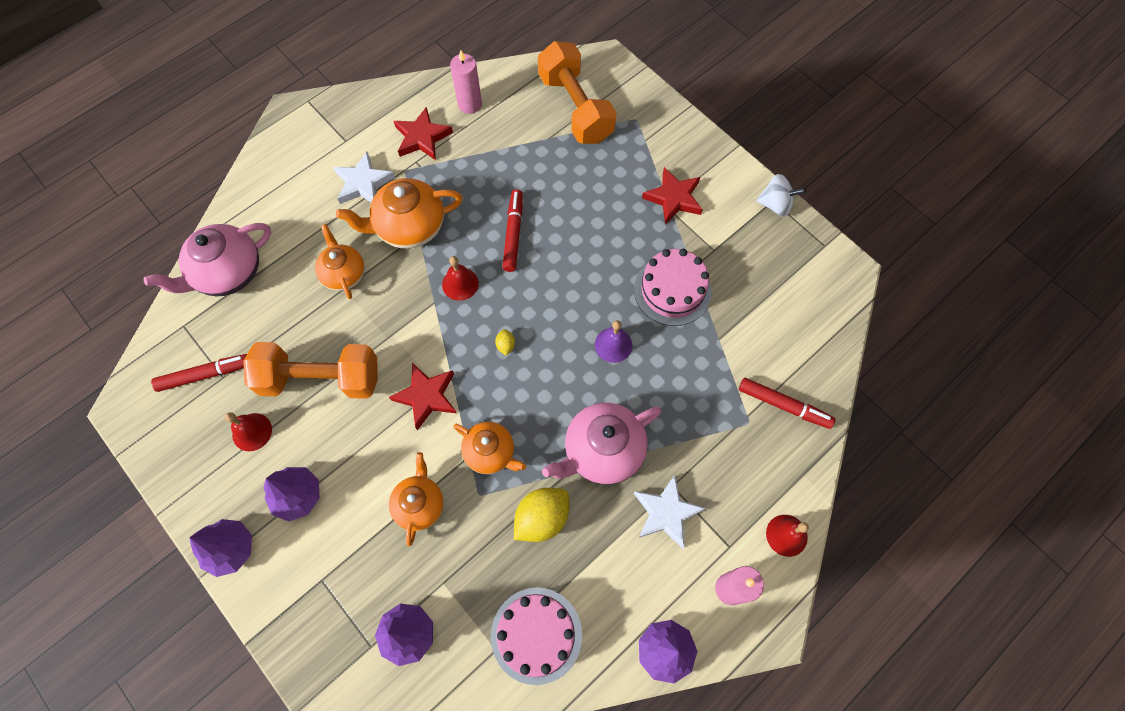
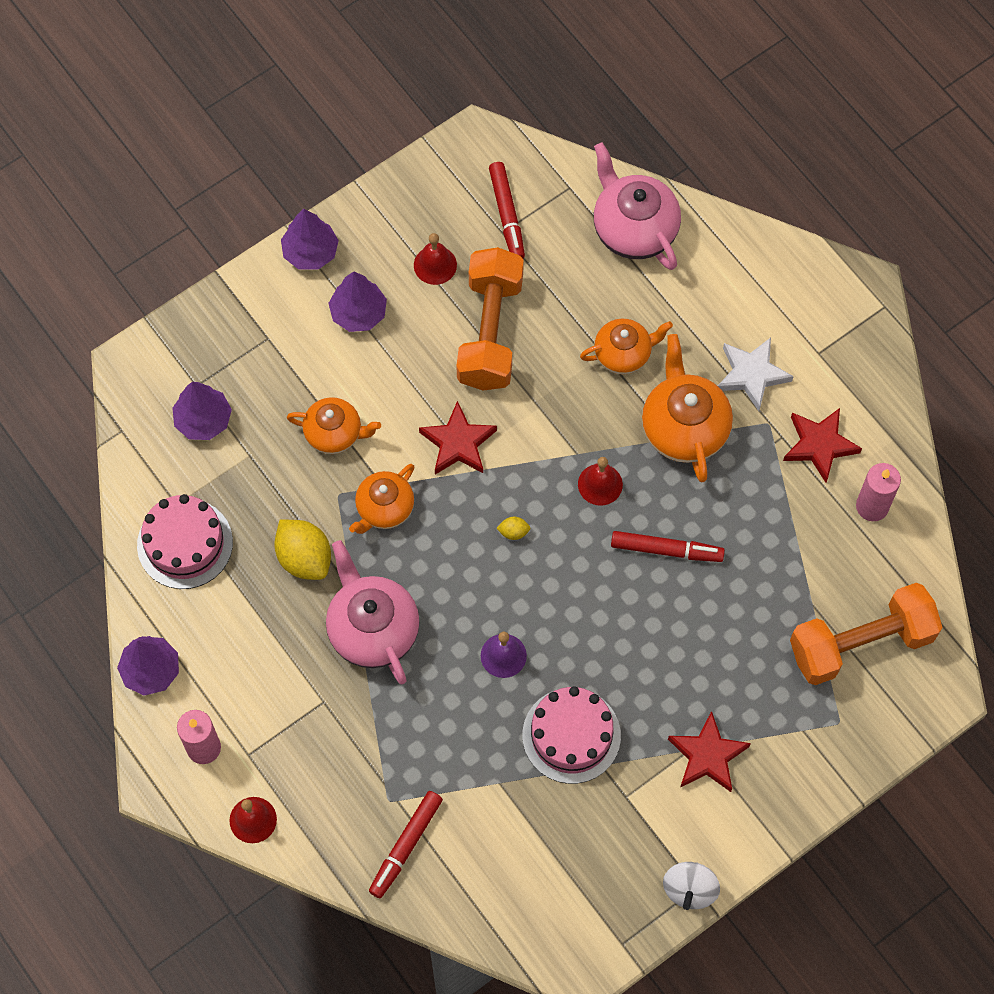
camera: 95 degrees right, 0 degrees up
white star [634,475,706,549] -> none

